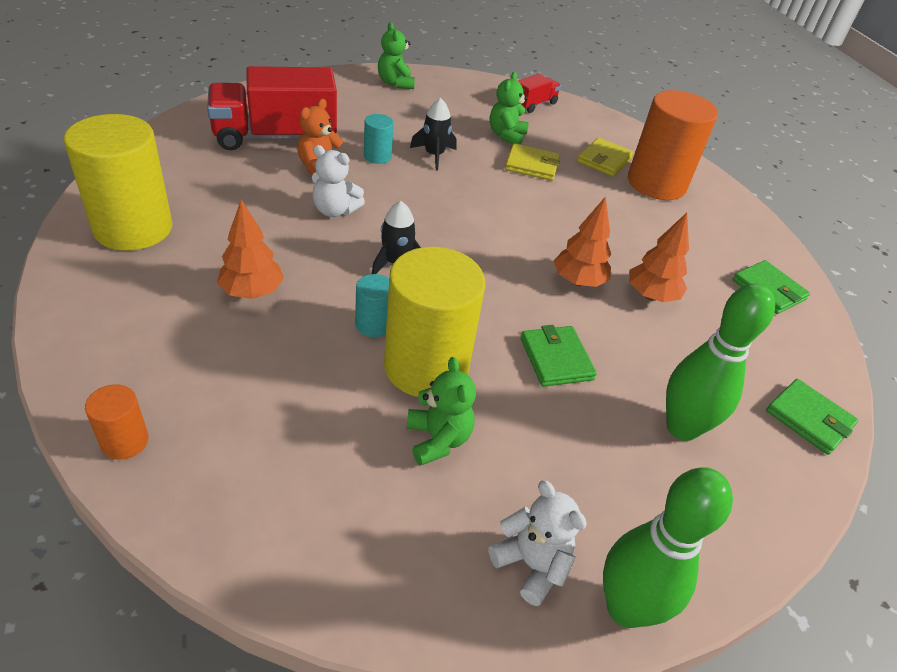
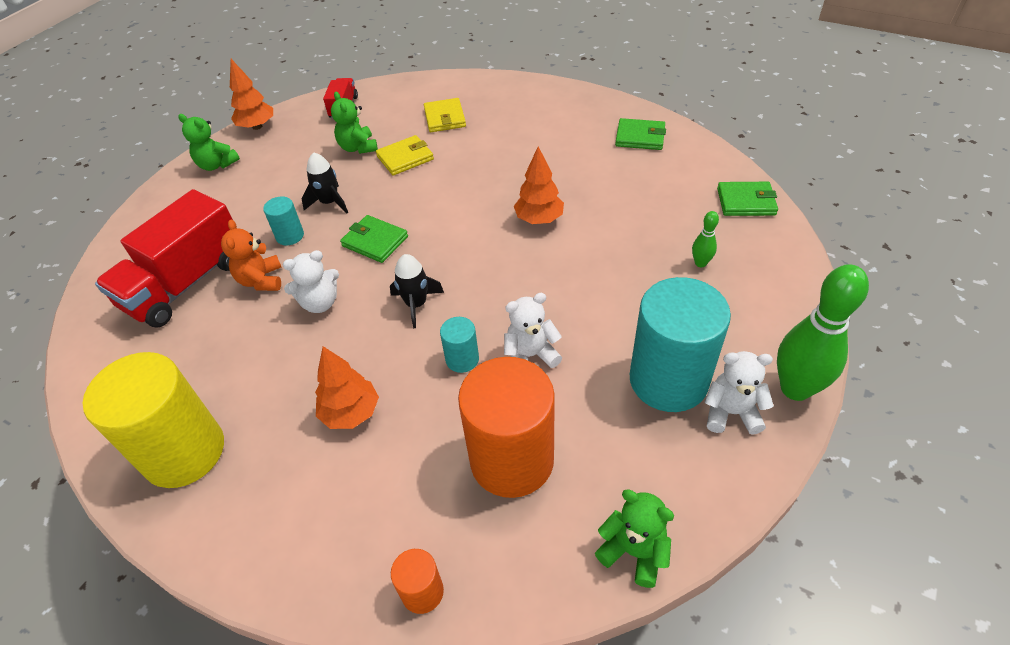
camera: 35 degrees left, 5 degrees up
yellow cylinder [384,247,485,397] -> white teddy bear [504,293,562,368]
green teddy bear [407,357,476,466] -> green teddy bear moved to [595,490,674,588]
green wallet [521,325,597,387] -> green wallet moved to [340,215,408,263]
orange cylinder [628,90,718,200] -> orange cylinder moved to [458,357,555,498]
orange tree [629,213,689,302] -> orange tree moved to [230,59,273,130]
green bowling pin [666,283,775,441] -> green bowling pin [692,211,719,267], size x0.46
none -> turquoise cylinder [630,277,731,412]

